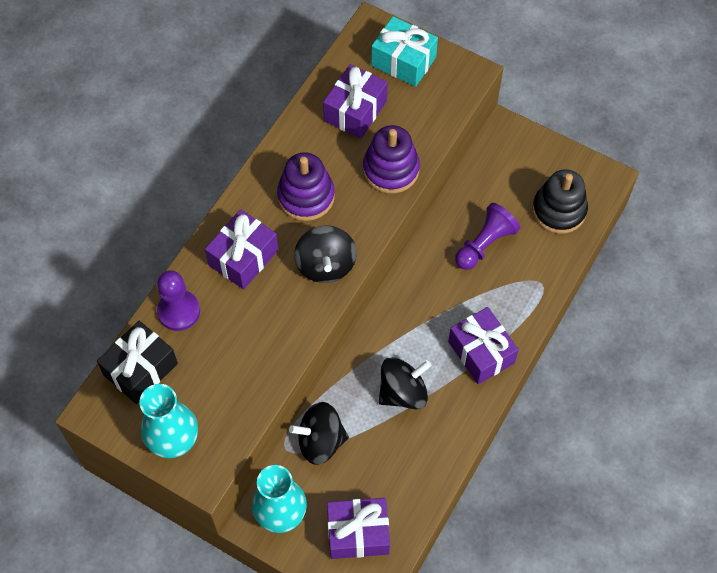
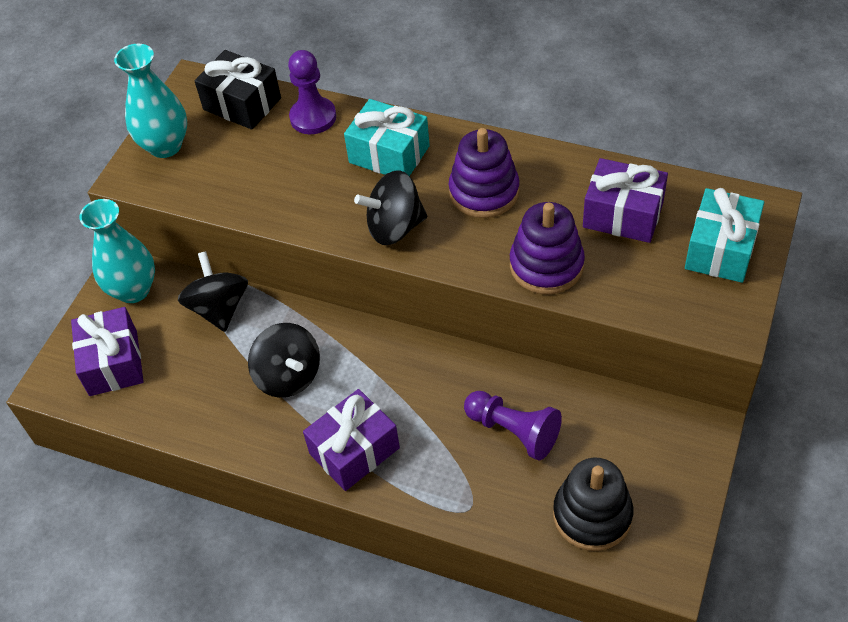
camera: 85 degrees right, 10 degrees down
purple gift [205,210,278,290] -> turquoise gift [344,99,430,176]

